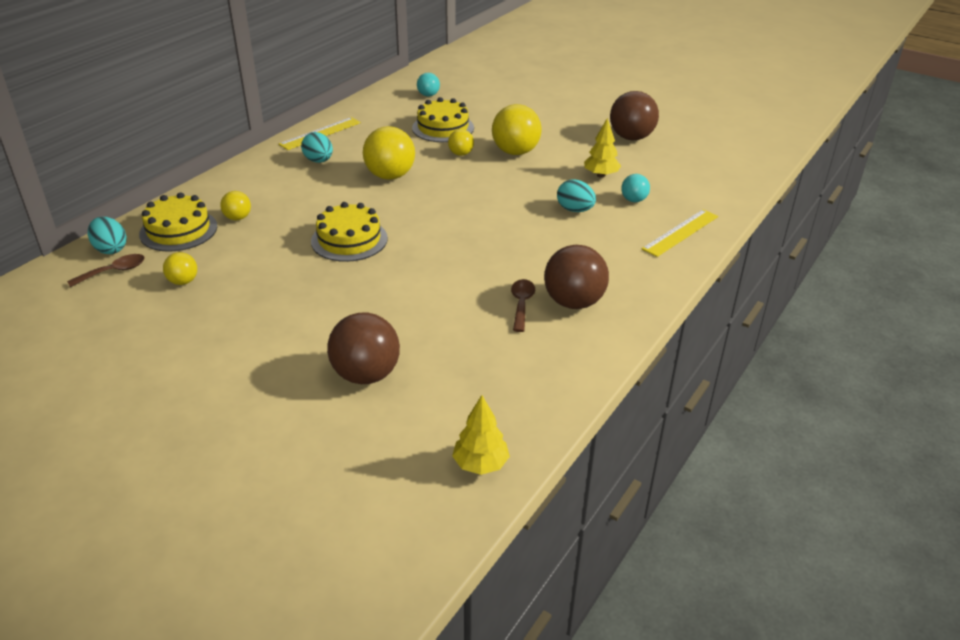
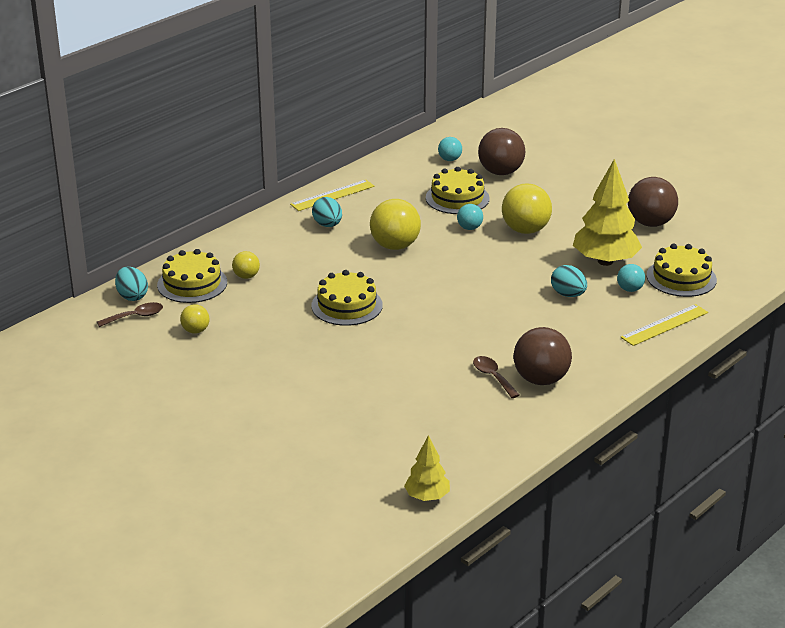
camera: 10 degrees right, 5 degrees down
brown ball [327,313,400,384] -> brown ball moved to [478,128,525,175]
yellow ball [448,129,474,156] -> turquoise ball [457,204,483,230]
brown spoon [511,279,535,332] -> brown spoon turned 45 degrees counterclockwise [473,356,520,398]
yellow tree [584,118,621,178] -> yellow tree [573,159,642,266], size x1.84
none -> yellow cake [647,244,717,297]

